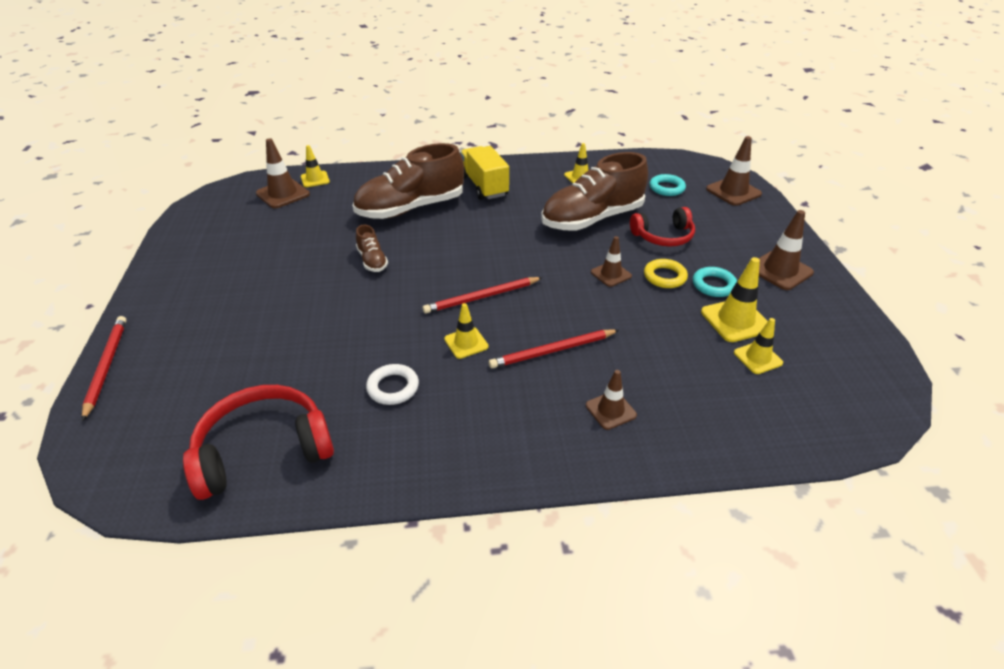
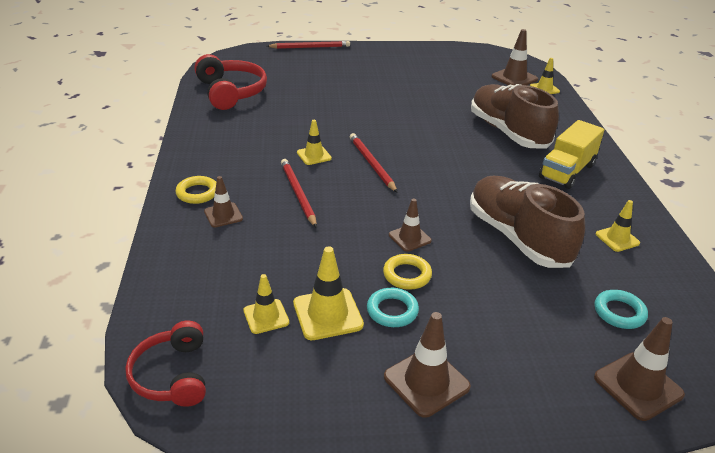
camera: 90 degrees right, 5 degrees down
brown shoe [356,225,388,272] -> none
white ring [366,364,419,405] -> none
yellow truck [460,146,509,200] -> yellow truck turned 150 degrees clockwise [539,120,604,189]
red headphones [630,207,695,247] -> red headphones moved to [125,321,206,407]
none -> yellow ring [175,176,216,204]

